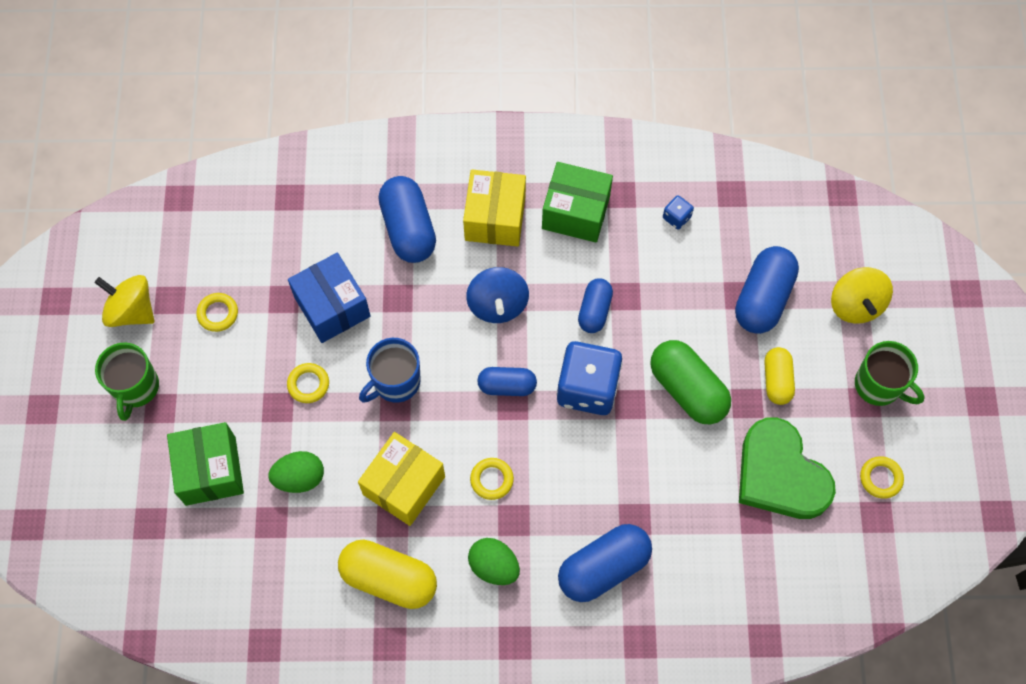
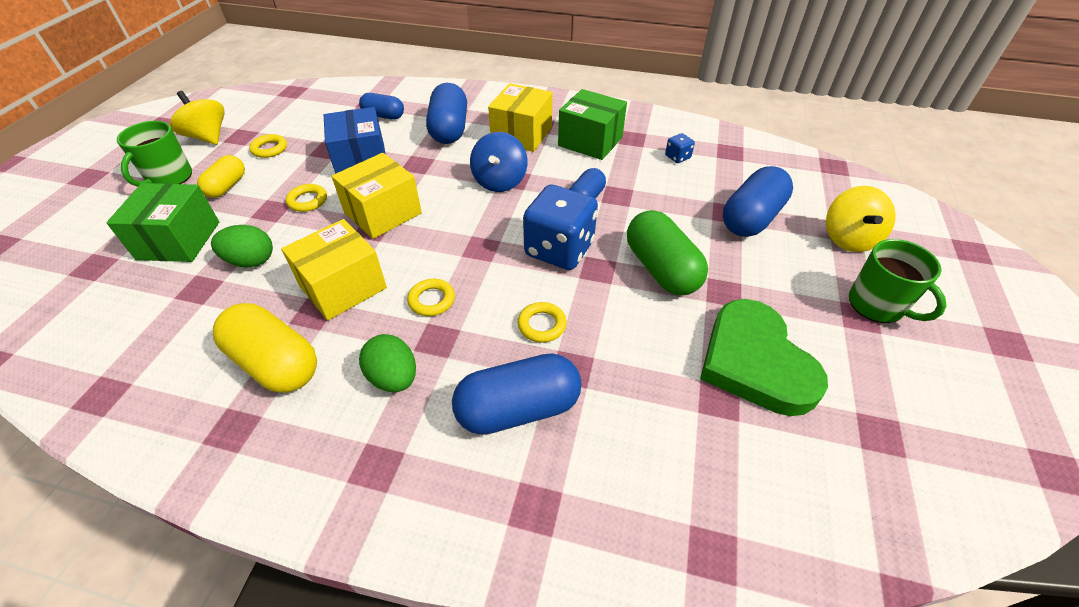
camera: 15 degrees right, 20 degrees down
blue mug [359,338,421,403] -> yellow box [332,153,422,239]
blue capsule [477,367,537,396] -> blue capsule moved to [359,93,404,120]
yellow capsule [764,347,795,405] -> yellow capsule moved to [197,155,245,198]
yellow ring [860,456,904,499] -> yellow ring moved to [518,302,567,343]

